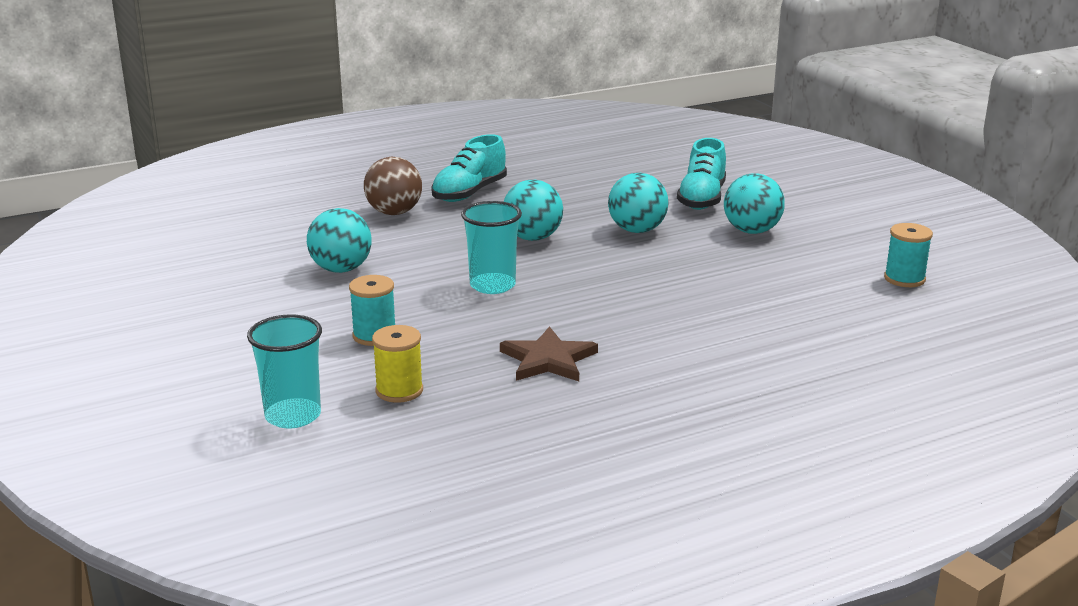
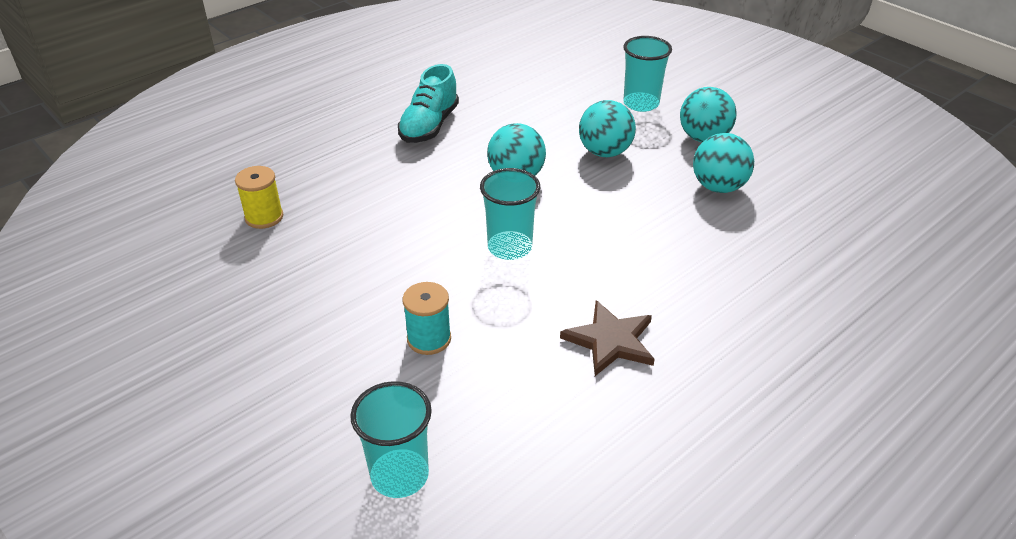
camera: 15 degrees left, 15 degrees up
turquoise ball [307,208,372,273] -> turquoise ball moved to [693,133,754,193]
brown ball [364,157,422,215] -> none
yellow spool [372,325,423,403] -> yellow spool moved to [235,166,283,229]
turquoise shoe [677,138,726,210] -> turquoise cup [623,36,672,112]
turquoise spool [884,223,933,287] -> none

